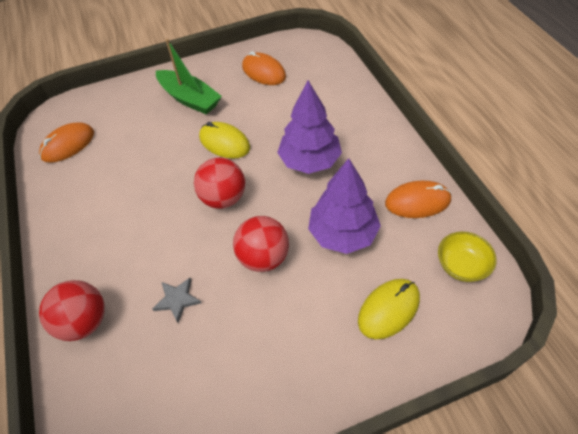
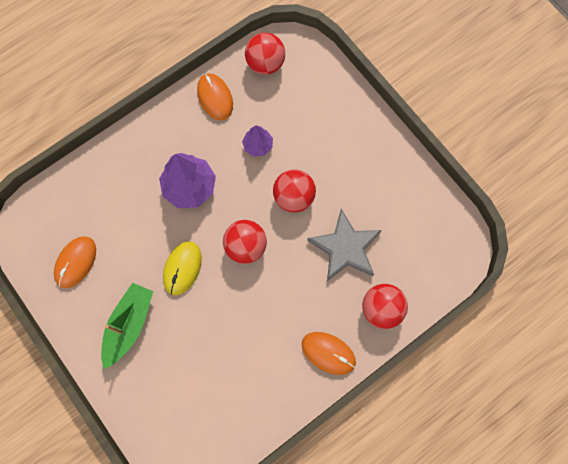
camera: 110 degrees left, 20 degrees up
orange mouse [39,122,94,163] -> orange mouse moved to [302,332,356,375]
grey star [152,278,201,323] -> grey star [307,209,382,281], size x2.04
purple tree [308,158,381,254] -> purple tree [242,125,273,157], size x0.56
yellow mouse [358,279,420,339] -> none
yellow bowl [438,232,497,282] -> red ball [245,33,285,75]

